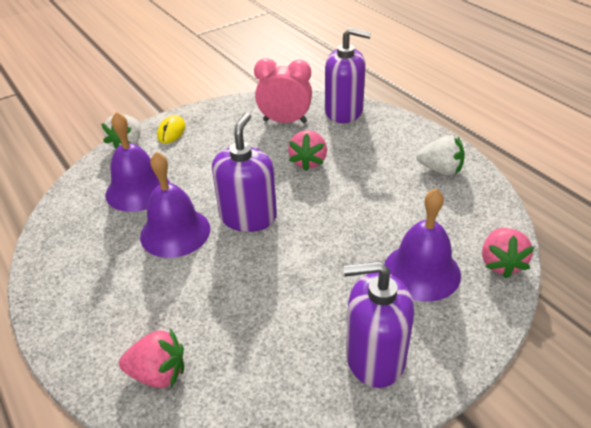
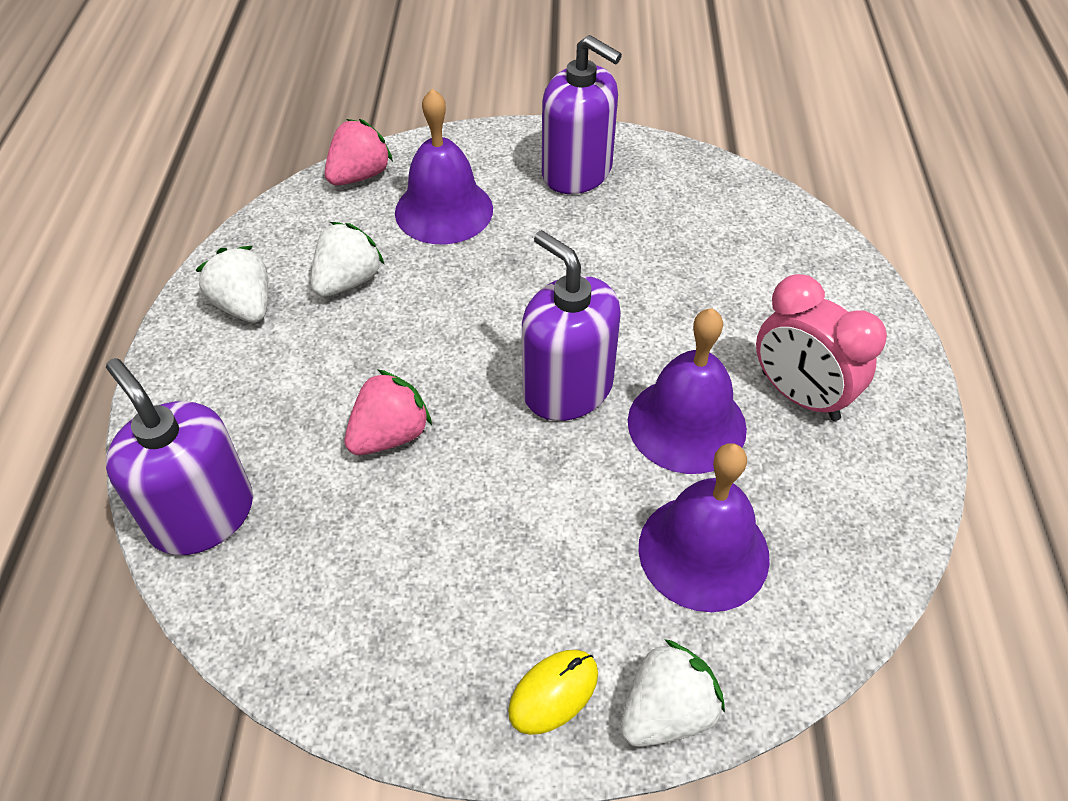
camera: 145 degrees left, 10 degrees up
pink strawberry [119,328,184,388] -> none
purple soap dispenser [212,112,277,232] -> purple soap dispenser turned 90 degrees clockwise [522,230,621,421]
pink clock [254,58,312,123] -> pink clock moved to [756,274,887,421]
none -> white strawberry [311,222,385,297]

